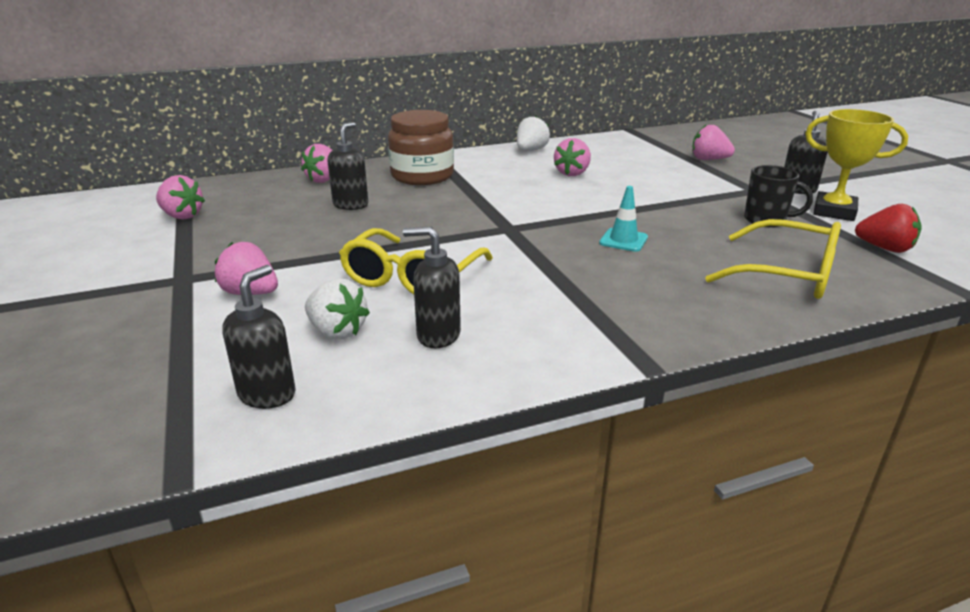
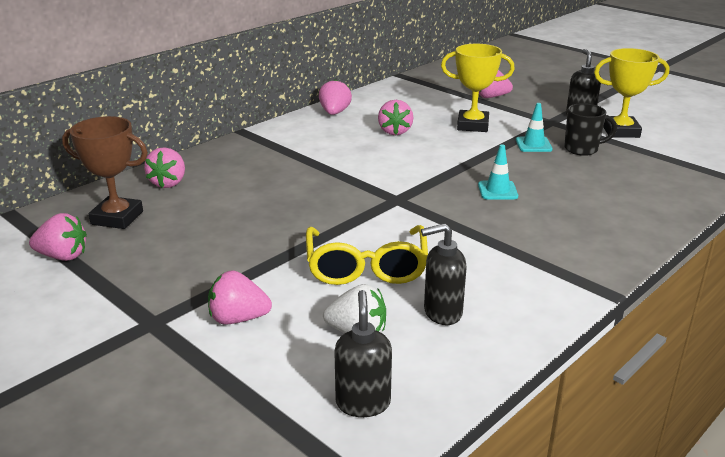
camera: 25 degrees left, 0 degrees up
black soap dispenser [328,122,368,210] -> none
brown jar [388,110,454,185] -> none
white strawberry [517,116,550,151] -> pink strawberry [319,79,352,115]
yellow glasses [705,219,841,299] -> none
red strawberry [855,204,921,253] -> none
none -> brown trophy [62,116,148,229]
none -> yellow trophy [441,44,515,132]
none -> turquoise traffic cone [516,103,553,152]

